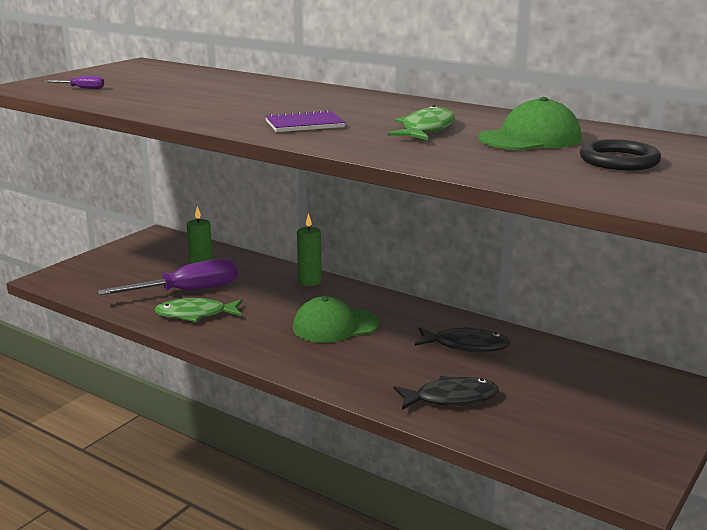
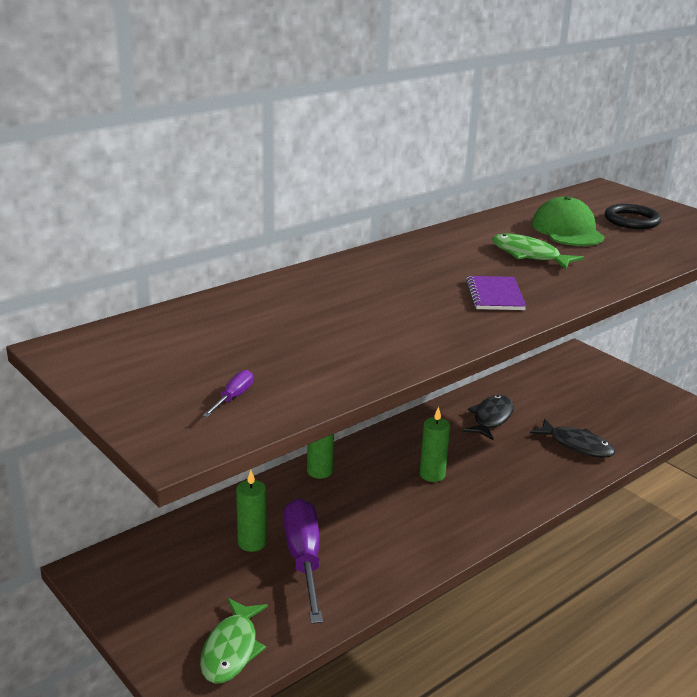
camera: 75 degrees left, 5 degrees up
green fish [154,298,242,322] -> green fish moved to [200,598,268,684]
green cap [293,296,379,343] -> green candle [420,407,450,482]
black fish [393,376,499,410] -> black fish turned 120 degrees clockwise [530,419,615,458]

